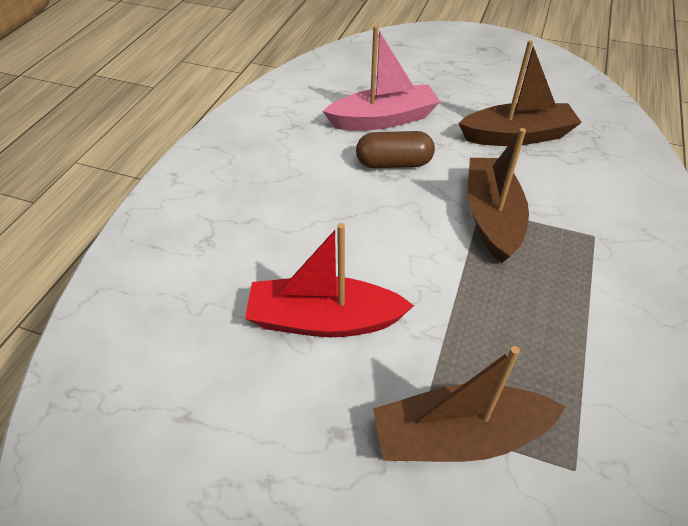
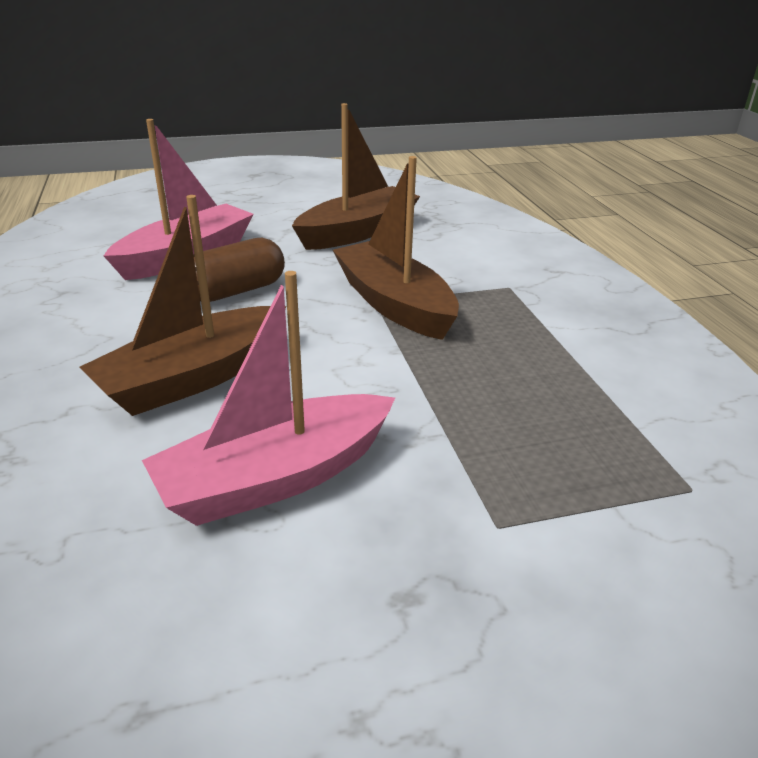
camera: 35 degrees left, 15 degrees down
red boat [245,223,414,337] -> pink boat [142,271,395,526]
brown boat [373,346,565,462] -> brown boat moved to [79,195,286,416]

